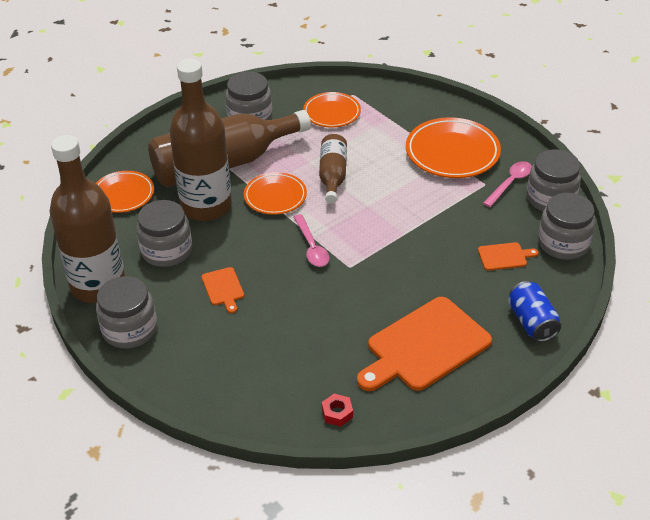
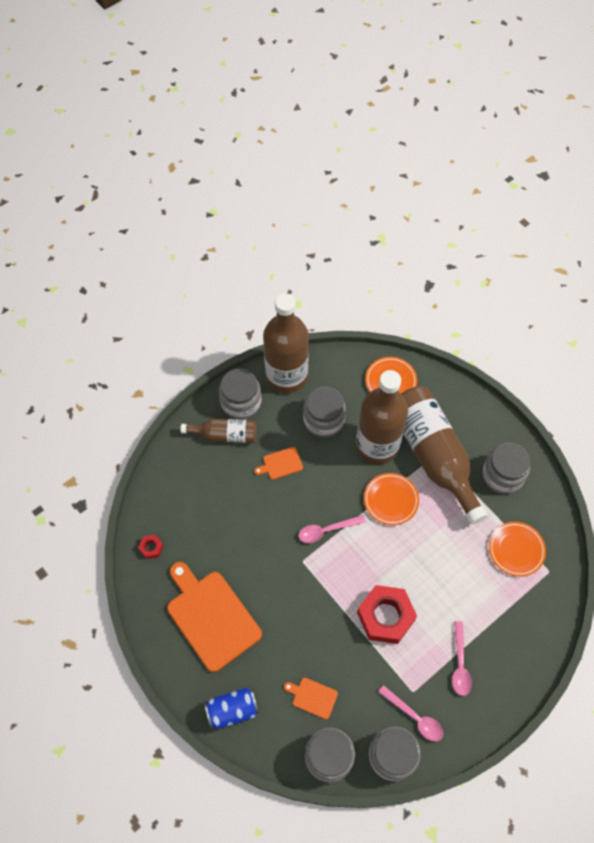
camera: 90 degrees right, 20 degrees up
brown bottle [319,134,347,203] -> brown bottle moved to [181,418,257,443]
orange plate [406,117,501,178] -> pink spoon [452,621,472,696]
orange cutting board [478,242,539,271] -> orange cutting board turned 120 degrees clockwise [284,678,338,719]
none -> red nut [357,585,417,644]

